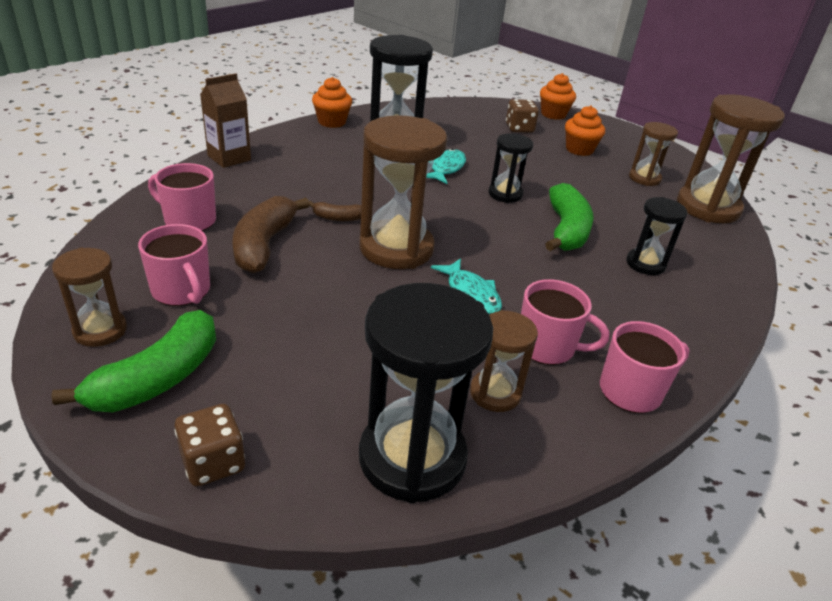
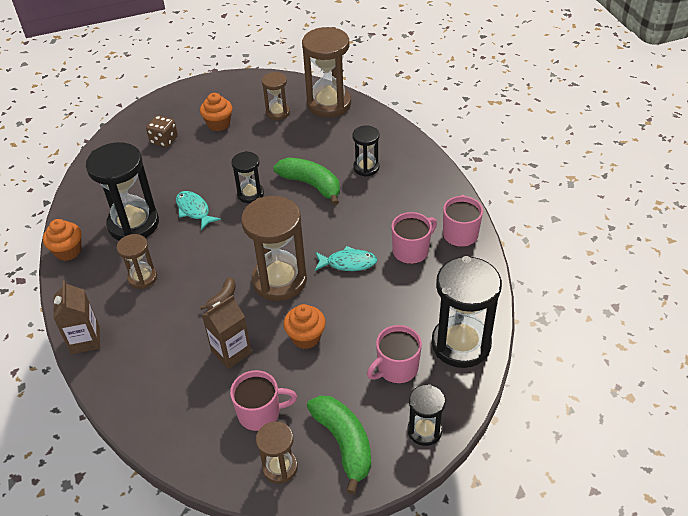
camera: 55 degrees left, 10 degrees up
pink mug [148,163,216,231] -> pink mug moved to [367,325,422,383]
brown dice [174,404,245,487] -> black hourglass [408,384,446,446]
brown banana [233,196,310,273] -> brown carton [202,295,252,369]
brown hourglass [470,310,538,412] -> brown hourglass moved to [117,234,157,289]
orange cupcake [540,73,576,120] -> orange cupcake moved to [283,304,326,349]

